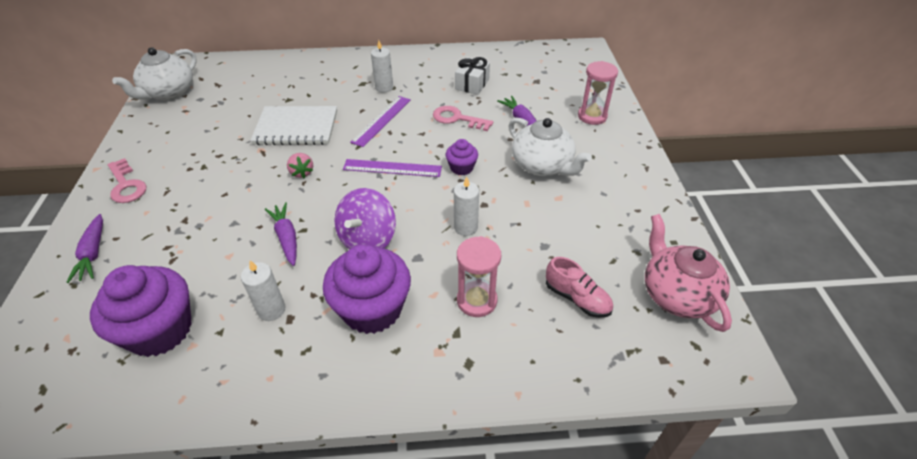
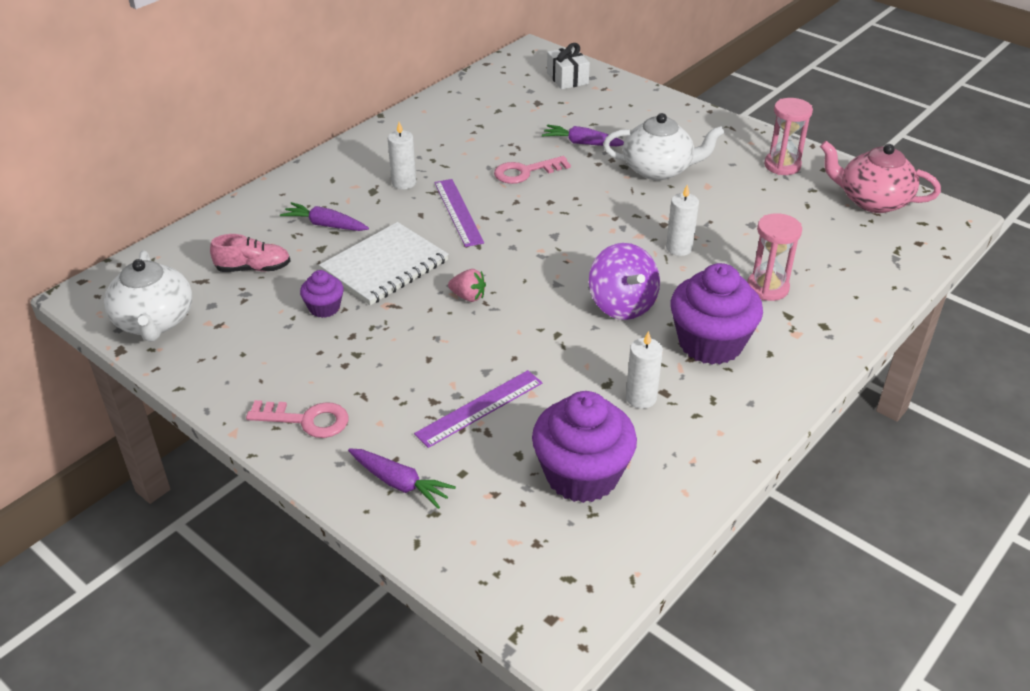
camera: 45 degrees left, 5 degrees down
purple carrot [265,202,297,266] -> purple carrot moved to [280,202,369,231]
purple ruler [343,159,442,177] -> purple ruler moved to [414,370,542,448]
purple cupcake [446,139,478,175] -> purple cupcake moved to [300,270,344,318]
white gift [455,57,490,95] -> white gift moved to [547,43,590,89]
pink shoe [546,257,613,318] -> pink shoe moved to [210,234,290,272]
pink hourglass [578,61,618,125] -> pink hourglass moved to [764,98,813,175]

